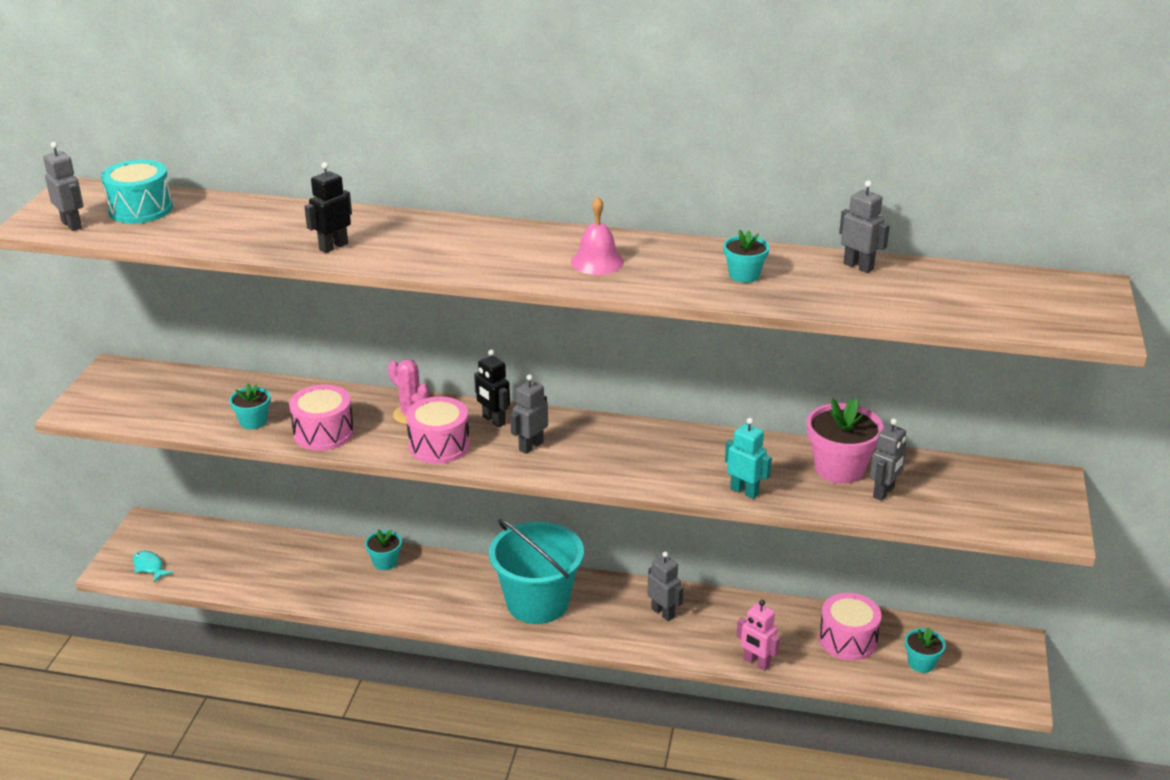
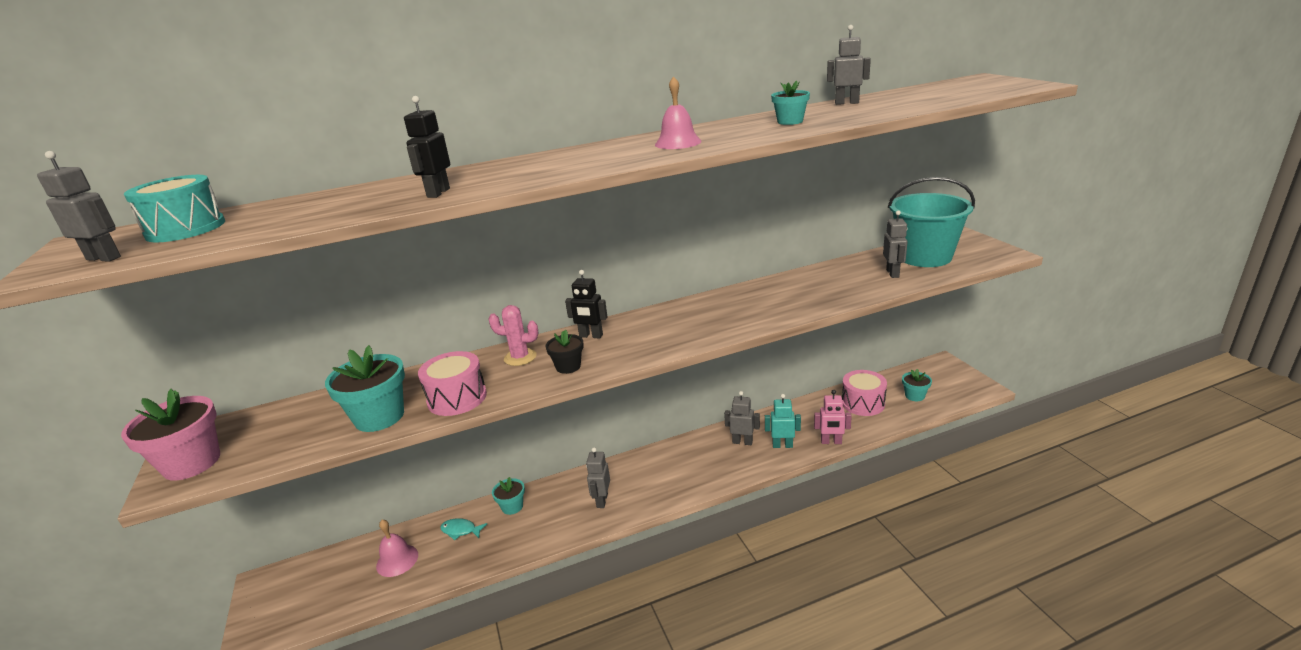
camera: 30 degrees left, 5 degrees down
turquoise fish [133,551,173,582] -> turquoise fish moved to [440,518,487,540]
turquoise flower pot [229,383,271,429] -> turquoise flower pot [325,345,405,432], size x1.79
pink drum [406,396,470,464] -> black flower pot [545,330,584,374]
turquoise bucket [489,519,584,624] -> turquoise bucket moved to [888,177,975,267]
grey robot [510,374,548,454] -> grey robot moved to [586,447,610,508]
turquoise robot [725,418,772,499] -> turquoise robot moved to [765,394,801,448]
pink flower pot [807,398,884,484] -> pink flower pot moved to [121,389,220,481]
none -> pink bell [376,520,418,577]

